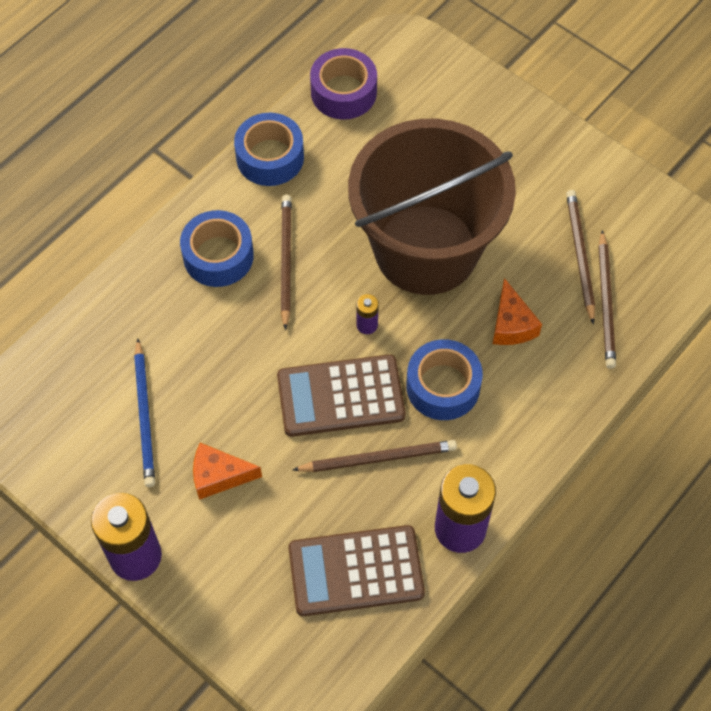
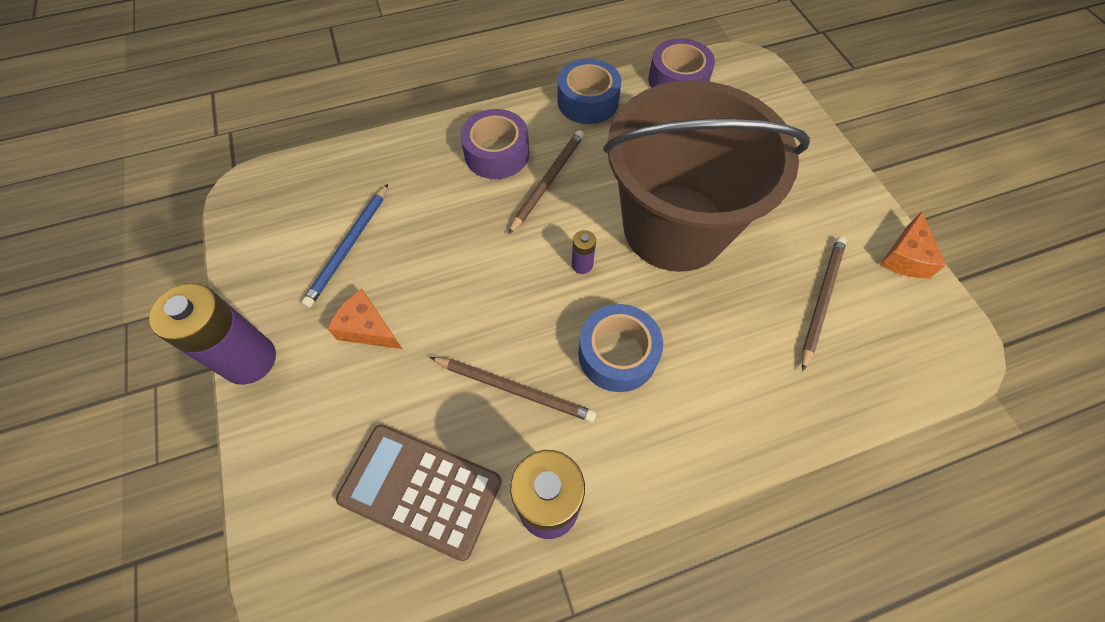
camera: 30 degrees right, 0 degrees up
blue tape [180,210,254,287] -> purple tape [460,109,529,179]
brown calculator [277,354,406,437] -> none
orange cheese [493,278,542,345] -> orange cheese moved to [880,212,946,278]
brown pencil [598,230,616,369] -> none

